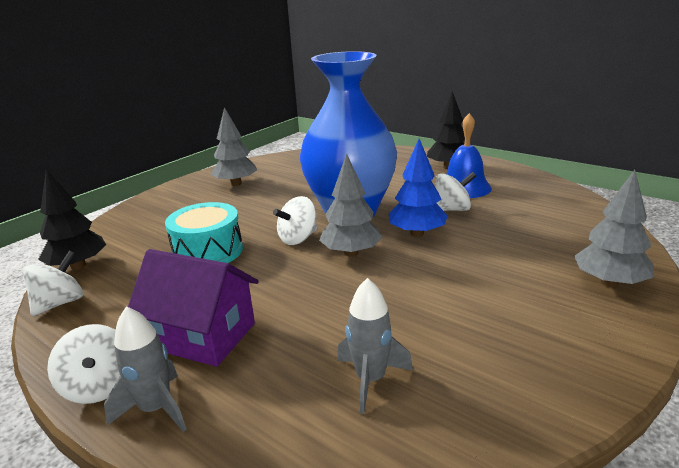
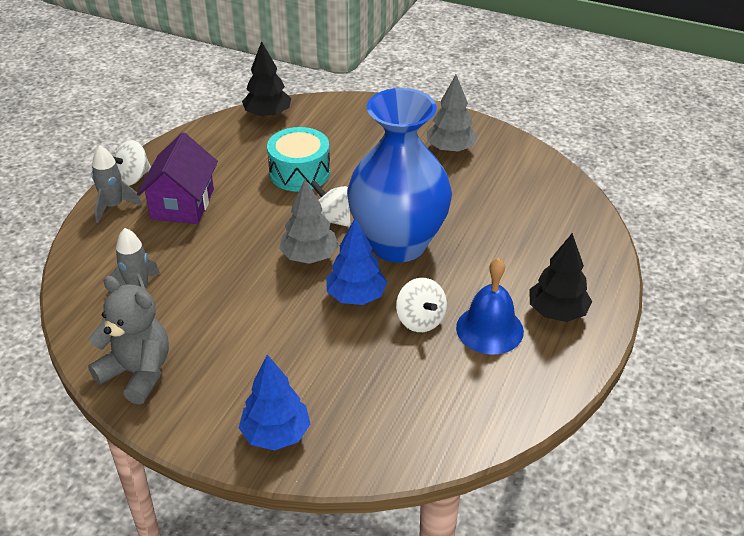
camera: 75 degrees right, 15 degrees up
white spinning top [22,251,83,316] -> none
grey tree [574,170,654,287] -> blue tree [239,355,310,451]
none -> grey teddy bear [88,276,169,405]

